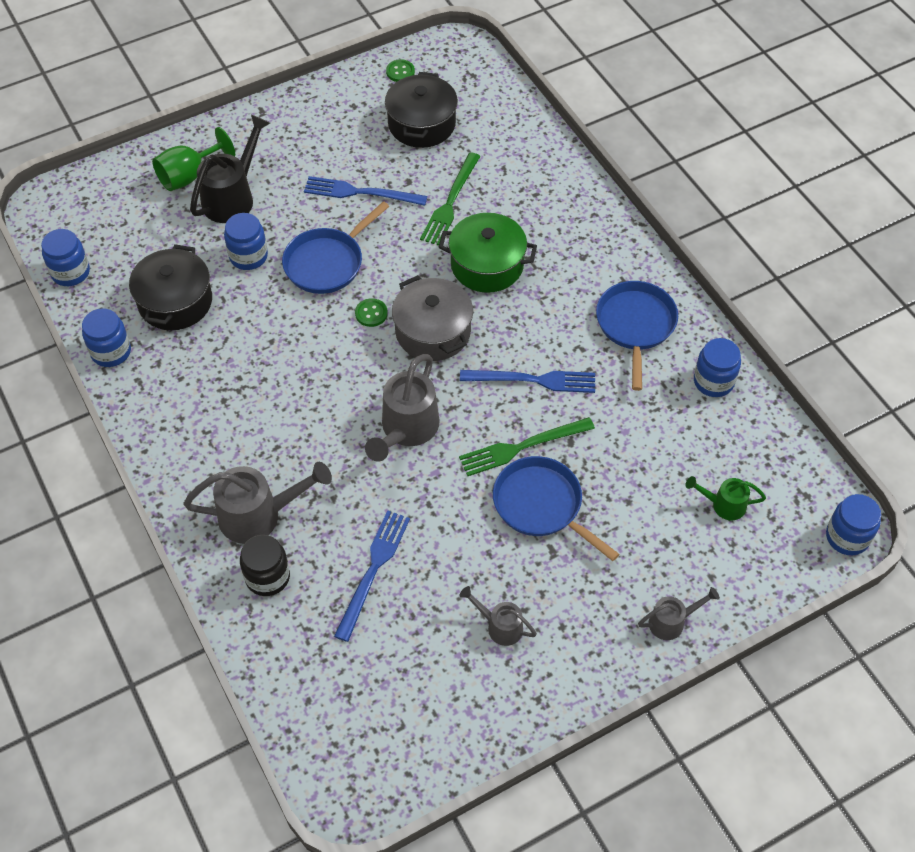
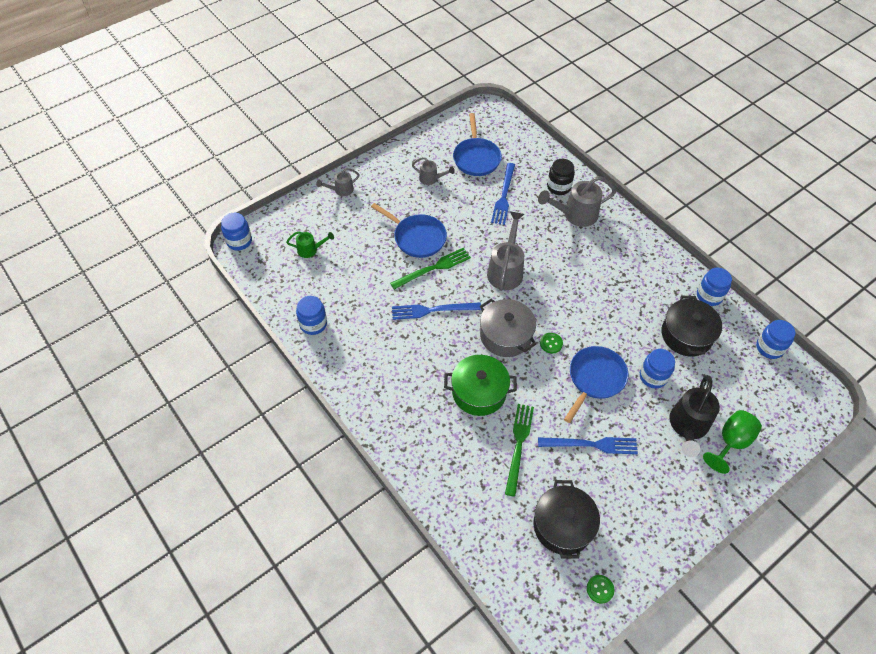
camera: 170 degrees right, 0 degrees up
blue pan [596,281,678,391] -> blue pan moved to [453,113,502,176]

